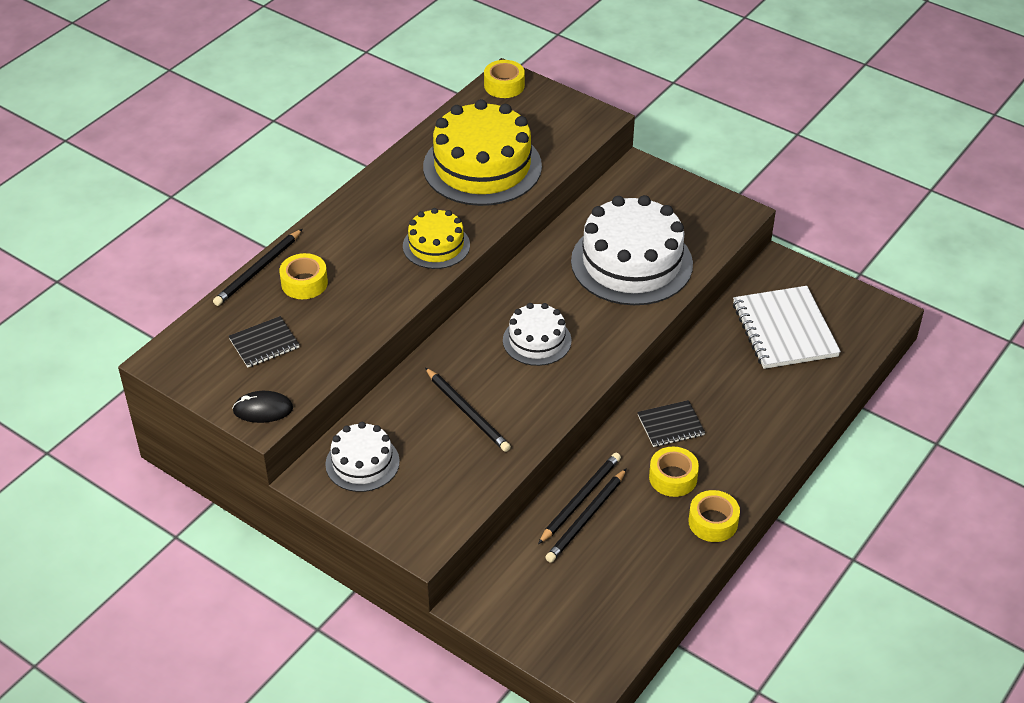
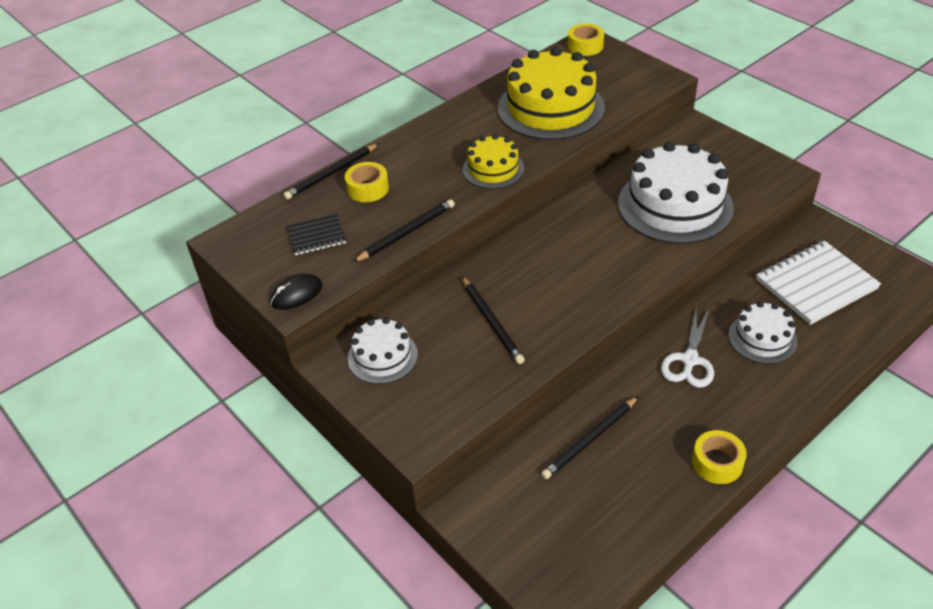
camera: 15 degrees right, 0 degrees up
black mouse [232,391,293,423] -> black mouse turned 45 degrees counterclockwise [270,274,322,310]
white cake [503,303,572,366] -> white cake moved to [729,301,797,364]
black pencil [538,453,621,544] -> black pencil moved to [353,199,455,262]
black notebook [637,400,705,447] -> white scissors [661,307,714,388]
yellow tape [649,447,699,497] -> none
white notebook [733,286,841,369] -> white notebook turned 60 degrees clockwise [756,240,881,325]

